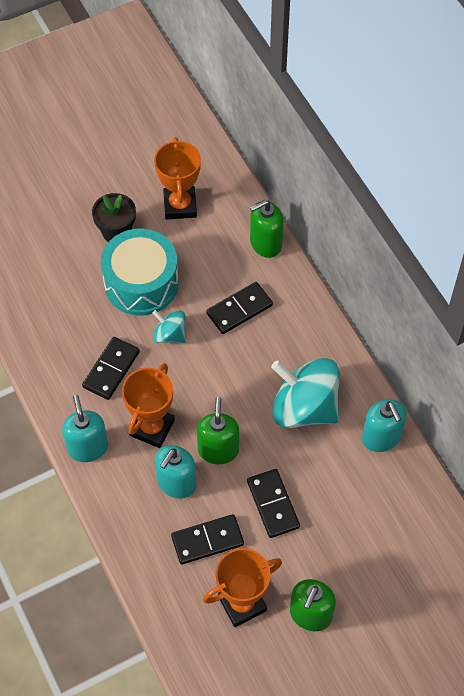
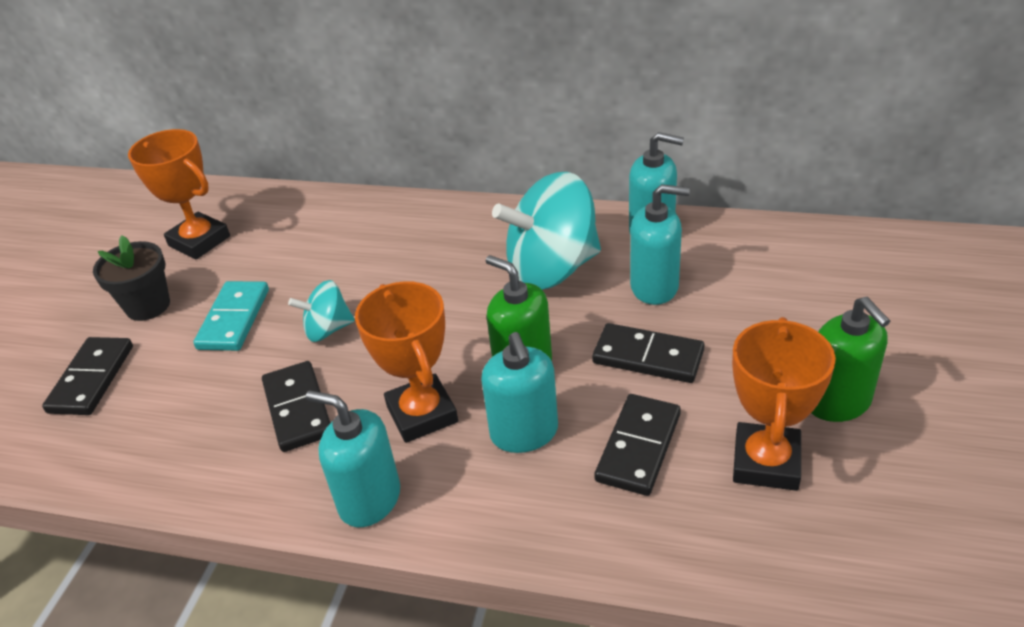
camera: 45 degrees left, 20 degrees down
turquoise drum [101,229,179,315] -> turquoise domino [193,281,269,351]
black domino [206,282,273,334] -> black domino moved to [42,337,133,415]
green soap dispenser [250,200,284,258] -> none
none -> turquoise soap dispenser [630,184,690,305]

